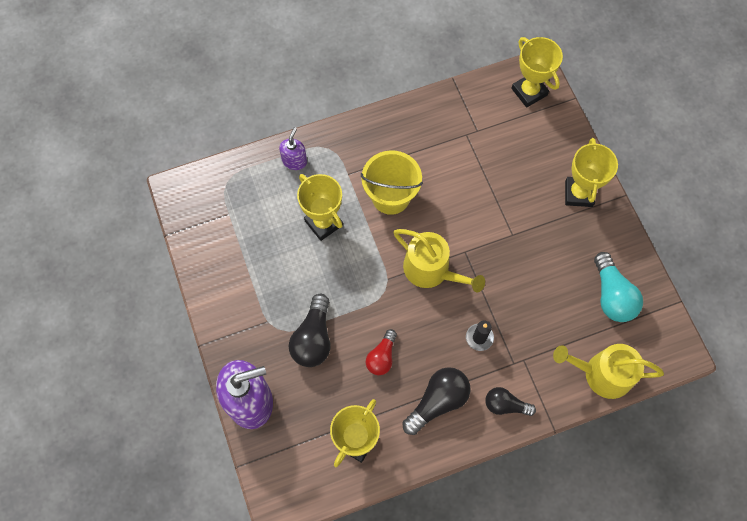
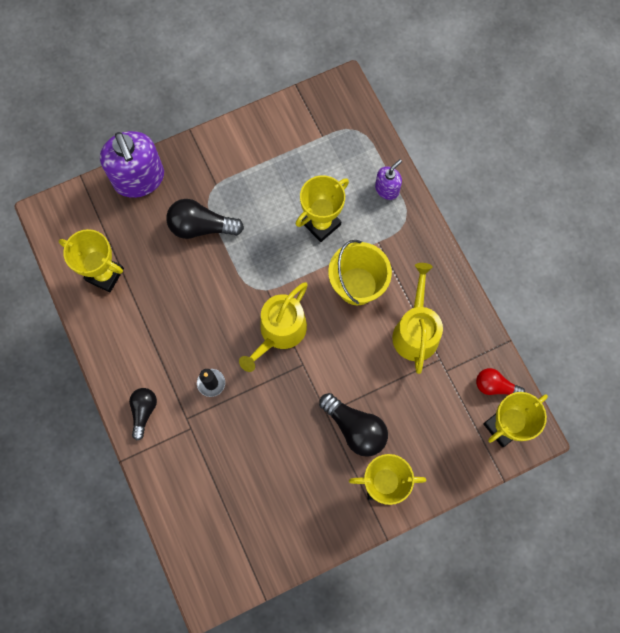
camera: 85 degrees right, 5 degrees up
purple soap dispenser [279,128,307,170] -> purple soap dispenser turned 60 degrees counterclockwise [375,159,402,200]
red light bulb [366,329,397,375] -> red light bulb moved to [476,368,525,395]
black light bulb [403,367,471,435] -> black light bulb moved to [319,393,388,457]
yellow watering can [553,344,664,399] -> yellow watering can moved to [392,263,443,374]
turquoise light bulb [594,252,643,322] -> none

